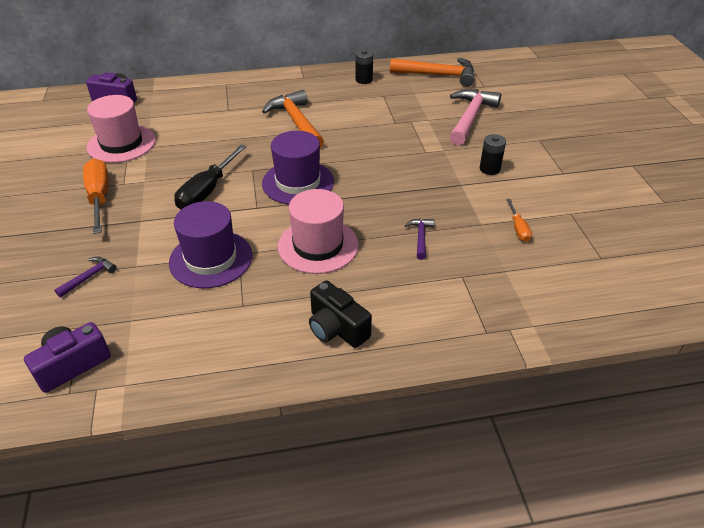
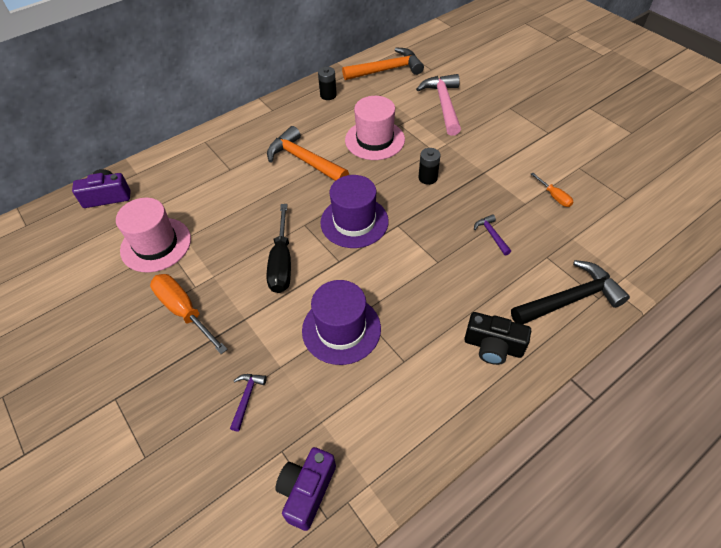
camera: 25 degrees left, 10 degrees up
pink hat [278,189,359,274] -> pink hat moved to [345,96,405,160]
black battery [480,134,506,175] -> black battery moved to [418,148,440,185]
none -> black hammer [511,260,630,324]

